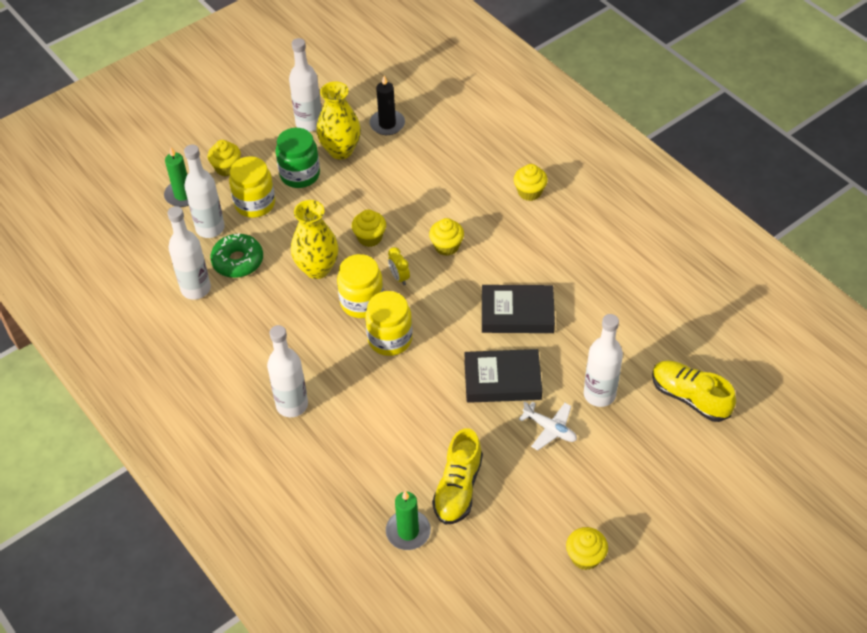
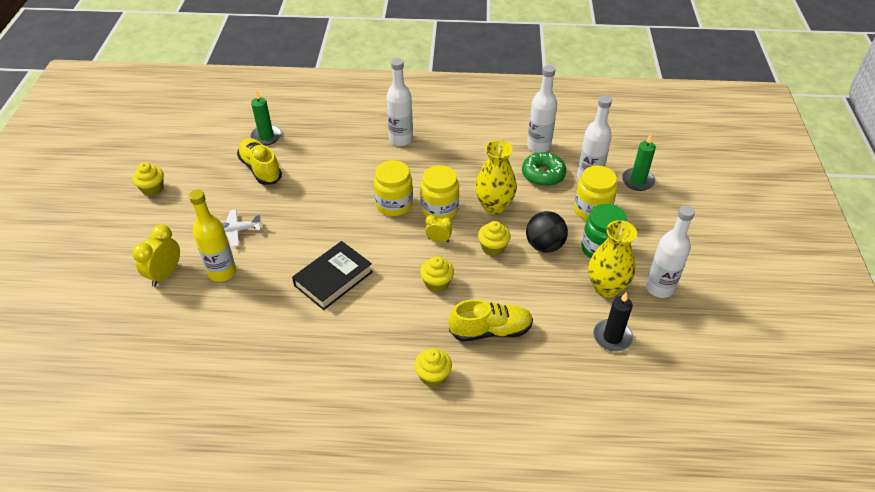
camera: 130 degrees right, 5 degrees down
yellow cupcake [208,140,241,176] -> none
black book [464,349,542,403] -> none
white bottle [584,314,623,407] -> yellow bottle [189,190,236,282]
yellow shoe [652,361,736,422] -> yellow shoe moved to [449,299,533,342]
none -> yellow clock [132,225,180,287]
none -> black ball [526,211,568,253]

